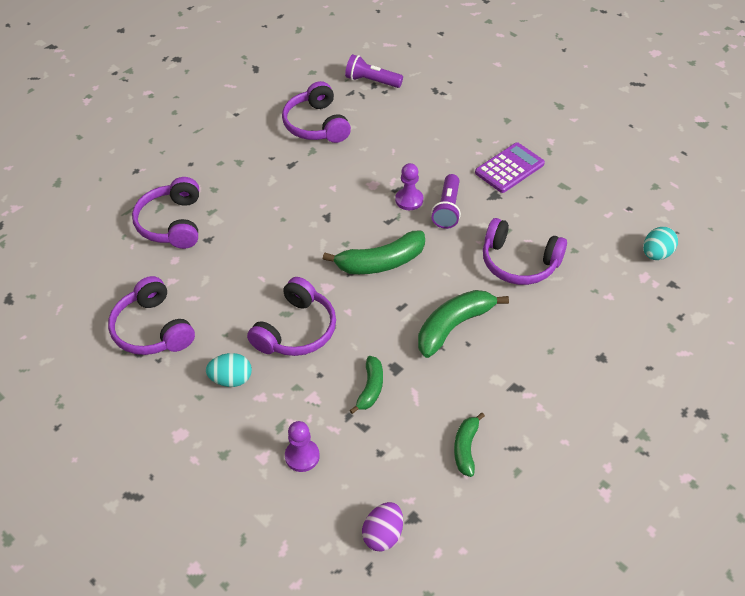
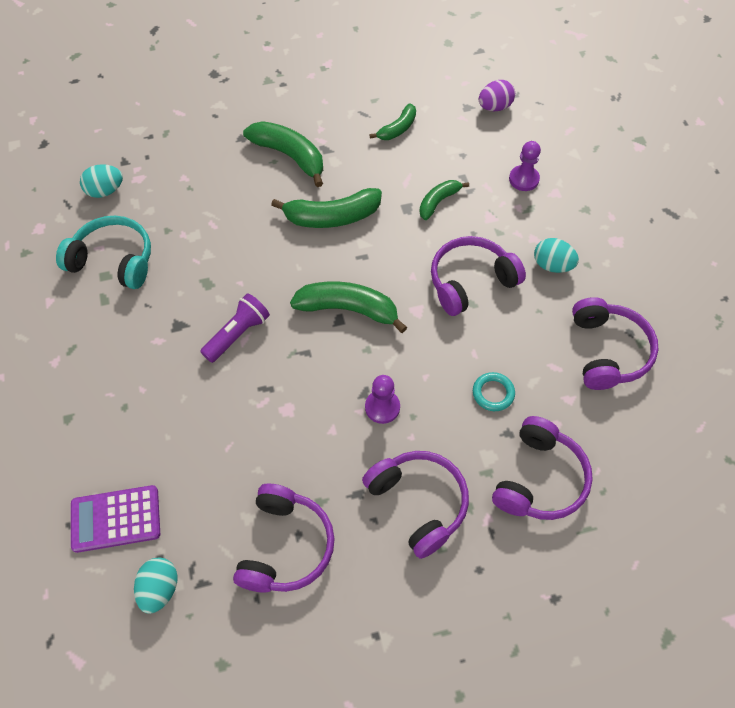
camera: 150 degrees left, 10 degrees up
purple flashlight [345,54,403,88] -> turquoise egg [134,558,178,614]
purple pawn [395,163,423,210] -> purple pawn moved to [365,375,400,424]
purple calculator [475,142,545,193] -> purple calculator moved to [71,485,160,553]
purple headphones [483,218,567,285] -> purple headphones moved to [362,451,469,559]
none -> turquoise headphones [56,216,151,289]
none -> green banana [243,121,323,187]
none -> turquoise ring [473,372,515,411]

